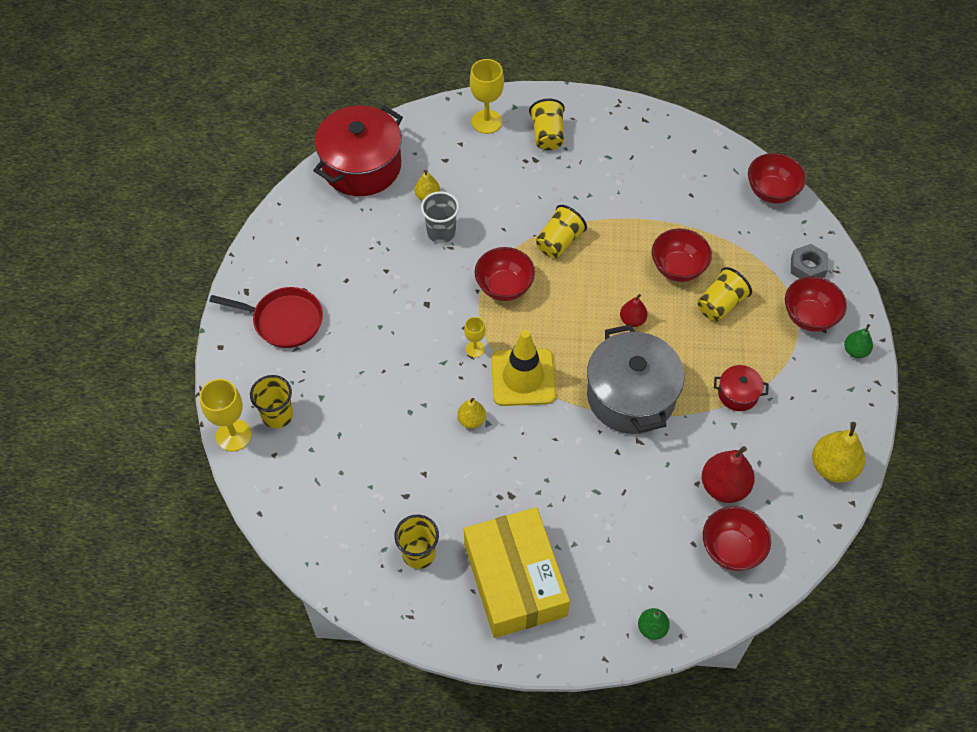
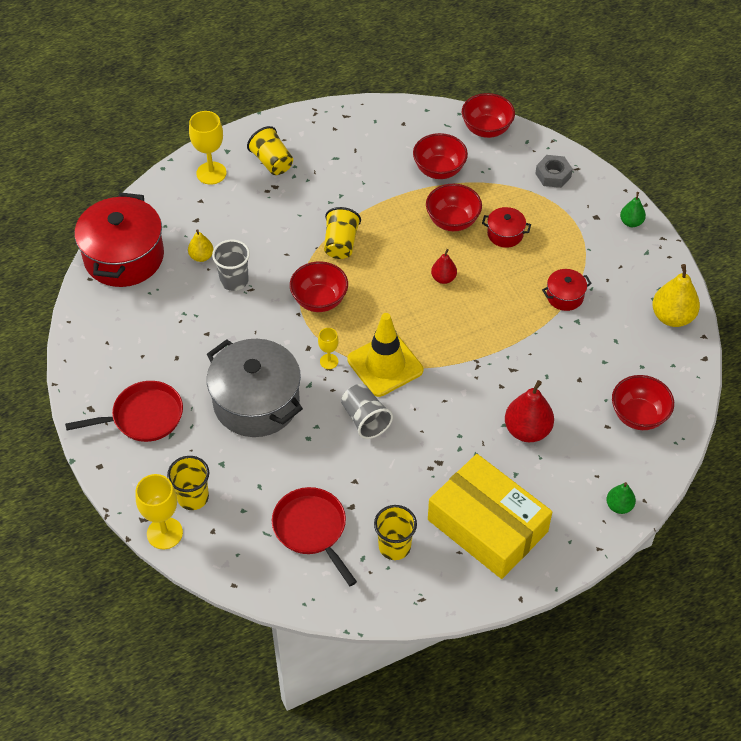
camera: 30 degrees left, 5 degrees down
yellow pear [457,398,486,429] -> grey cup [341,384,393,439]
grey pot [587,325,684,434] -> grey pot moved to [207,339,303,437]
yellow cup [697,267,752,321] -> red pot [482,207,531,248]
red pear [702,446,755,503] -> red pear moved to [505,380,554,442]
red bowl [785,276,847,332] -> red bowl moved to [413,133,468,179]
none -> red pan [272,487,357,586]

